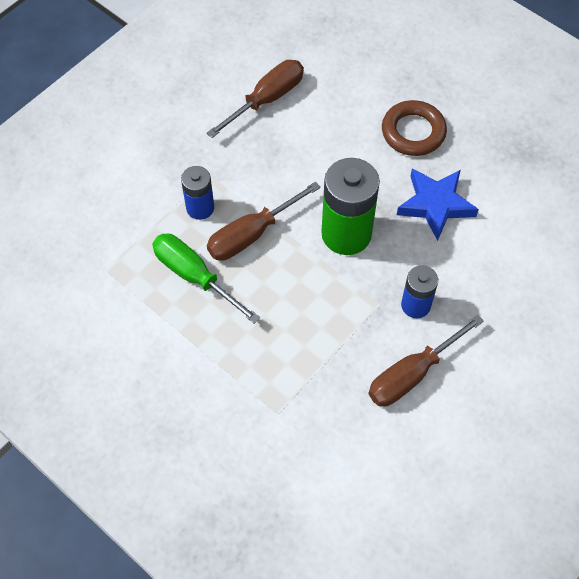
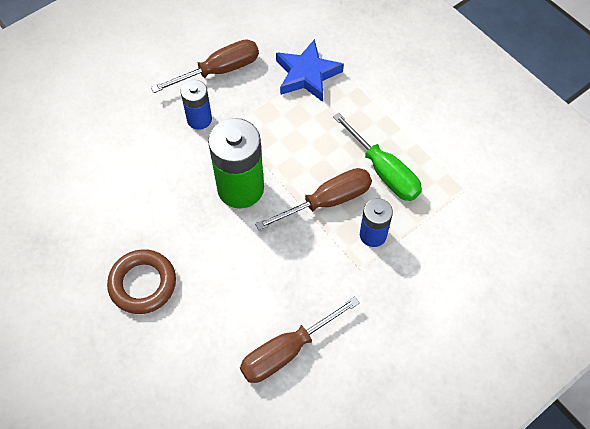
camera: 170 degrees left, 0 degrees up
blue star [397,169,479,241] -> blue star moved to [276,39,344,102]

